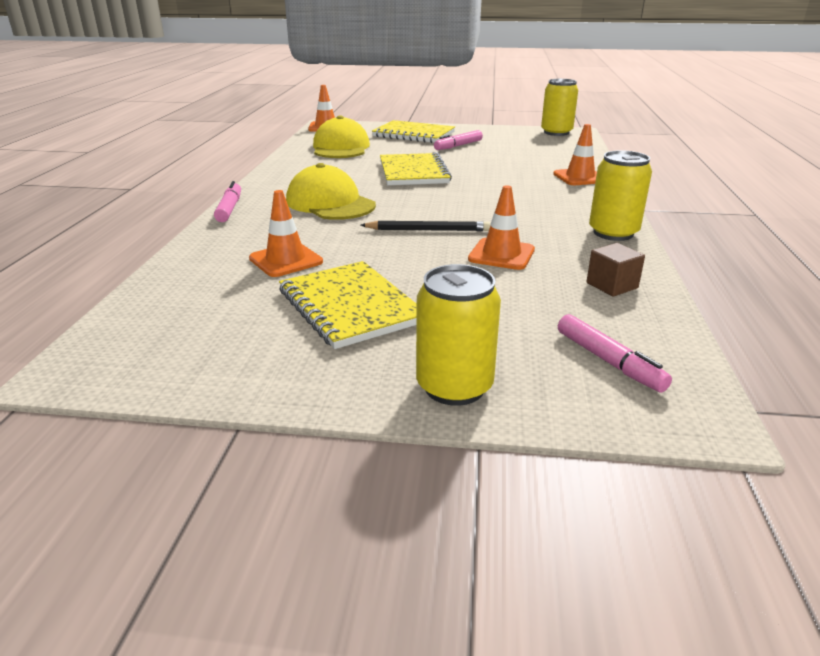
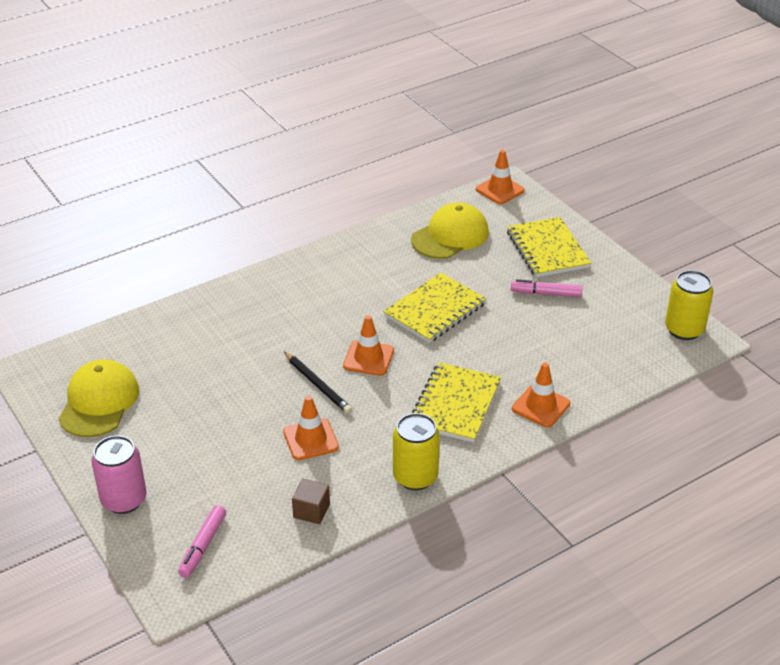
camera: 50 degrees right, 10 degrees up
pink marker [214,181,241,222] -> none
orange traffic cone [249,190,323,277] -> orange traffic cone moved to [343,315,394,376]
yellow notebook [279,261,417,349] -> yellow notebook moved to [412,362,501,443]
yellow cap [286,163,376,220] -> yellow cap moved to [58,359,139,437]
yellow can [416,264,501,406] -> pink can [91,435,147,514]

